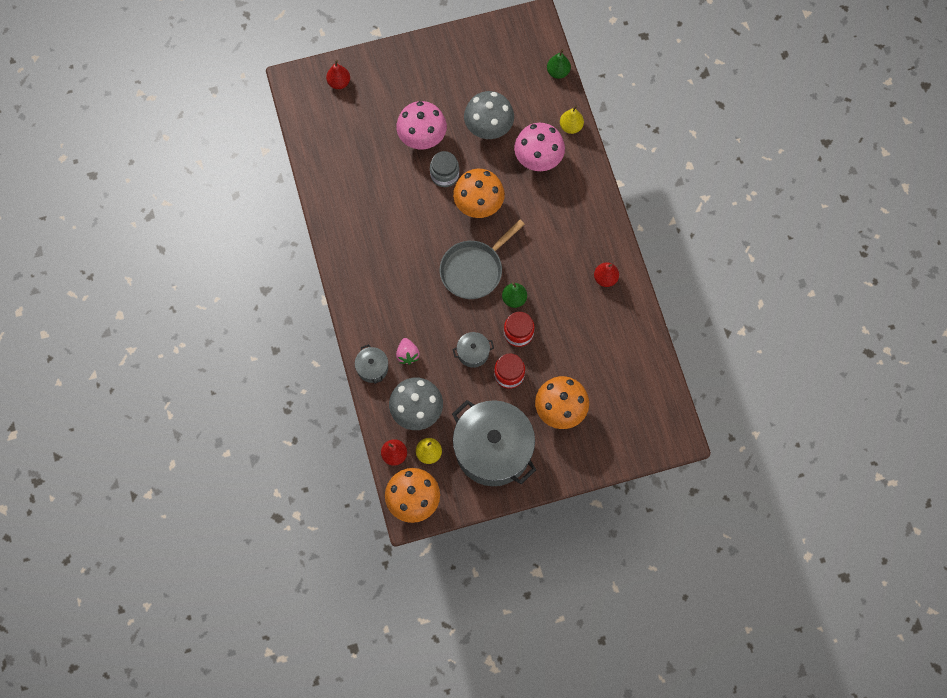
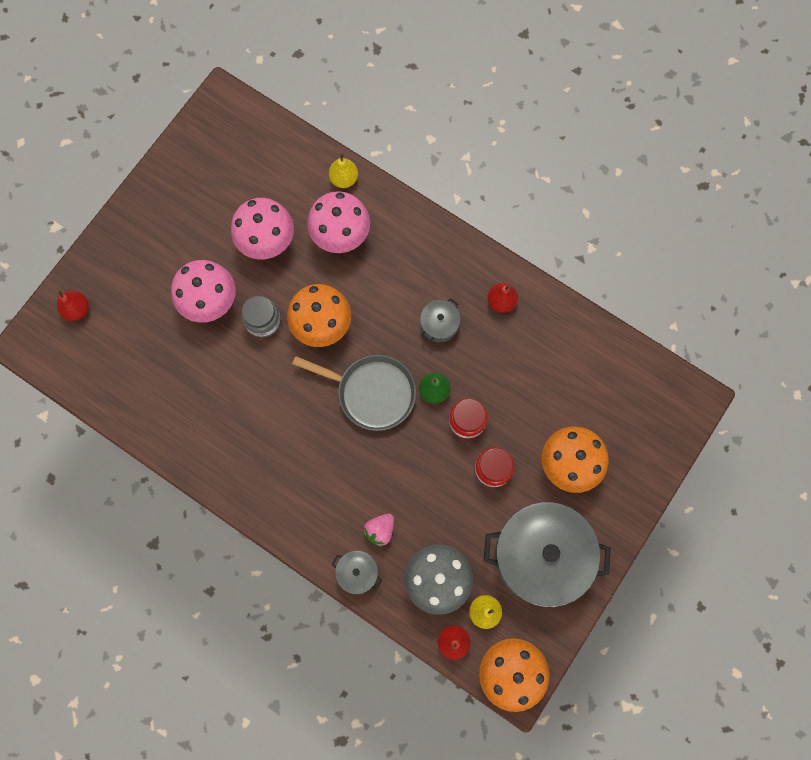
camera: 40 degrees left, 5 degrees up
pink strawberry [396,338,419,365] -> pink strawberry turned 90 degrees clockwise [363,514,394,547]
grey pan [440,220,525,299] -> grey pan turned 75 degrees counterclockwise [292,355,416,431]
grey pot [453,332,494,368] -> grey pot moved to [420,298,460,342]
grey mushroom [464,91,514,139] -> pink mushroom [231,198,294,259]
green pear [547,49,571,79] -> none

